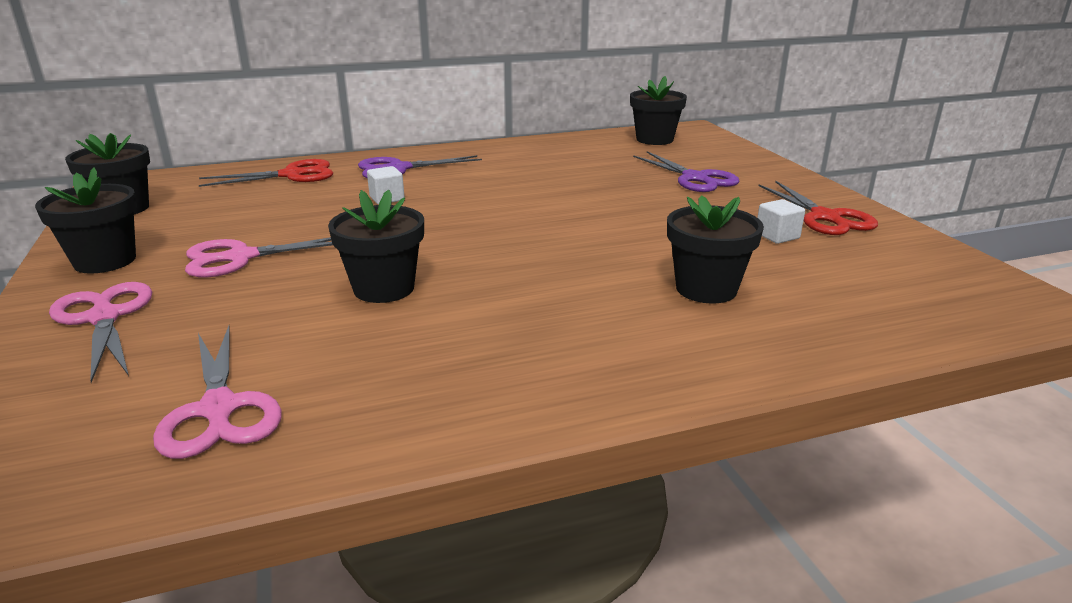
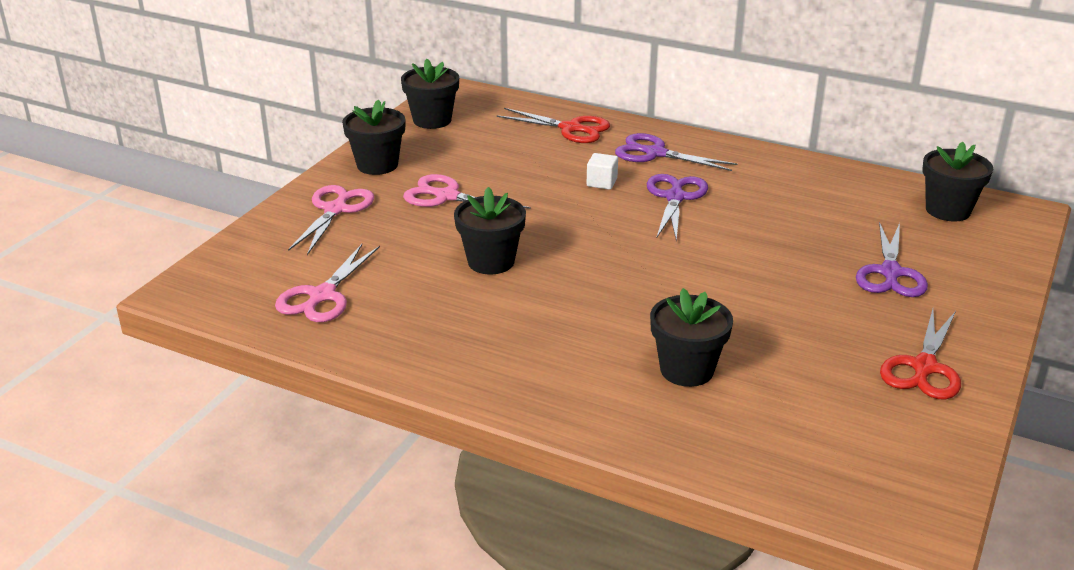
camera: 45 degrees right, 5 degrees up
white cube [757,199,805,244] -> none
none -> purple scissors [646,174,708,241]

